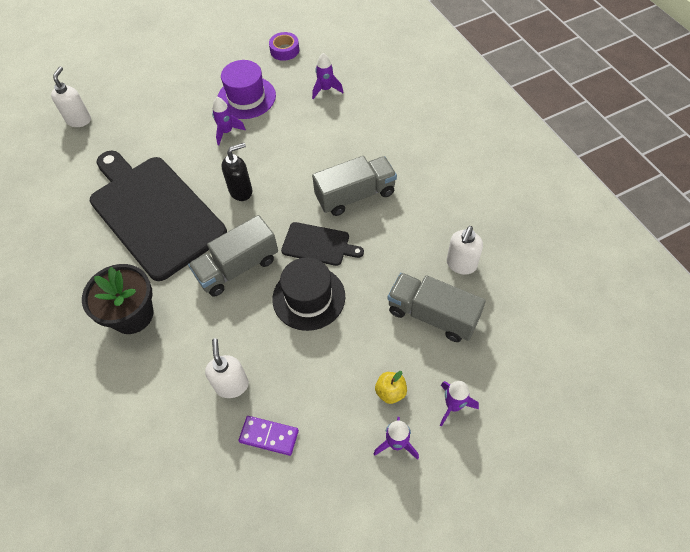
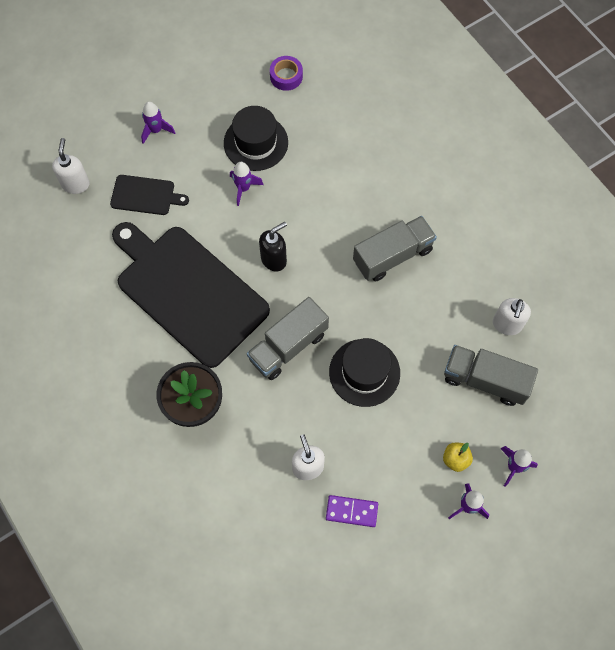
camera: 10 degrees left, 10 degrees up
purple hat [217,60,276,119] -> black hat [224,106,288,171]
black cutting board [281,222,364,266] -> black cutting board moved to [110,175,189,215]
purple rocket [312,53,343,99] -> purple rocket moved to [141,102,175,144]

